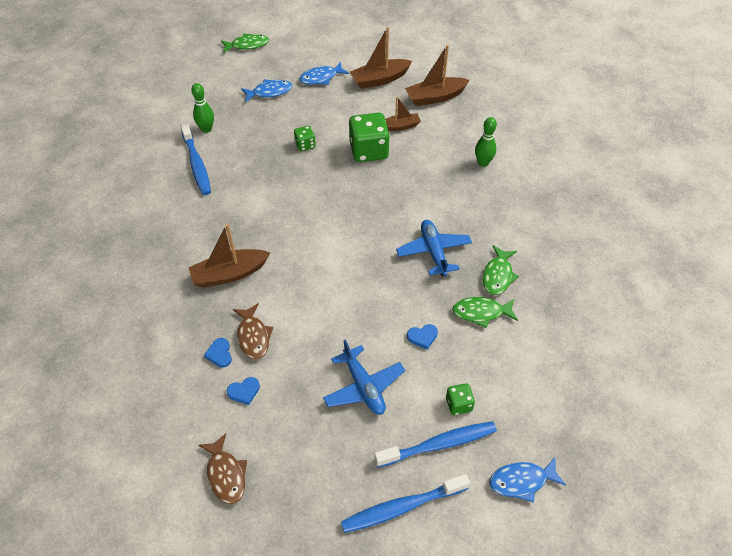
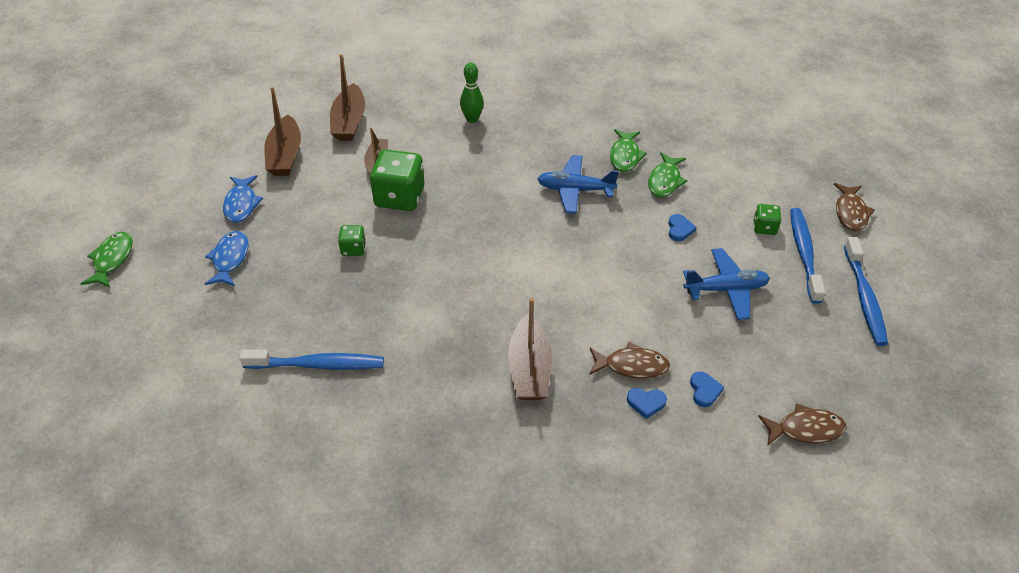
camera: 70 degrees left, 5 degrees down
green bowling pin [191,83,214,133] -> none
green fish [482,245,519,295] -> green fish turned 60 degrees clockwise [610,129,647,172]
blue fish [489,457,566,503] -> brown fish [834,183,875,231]

